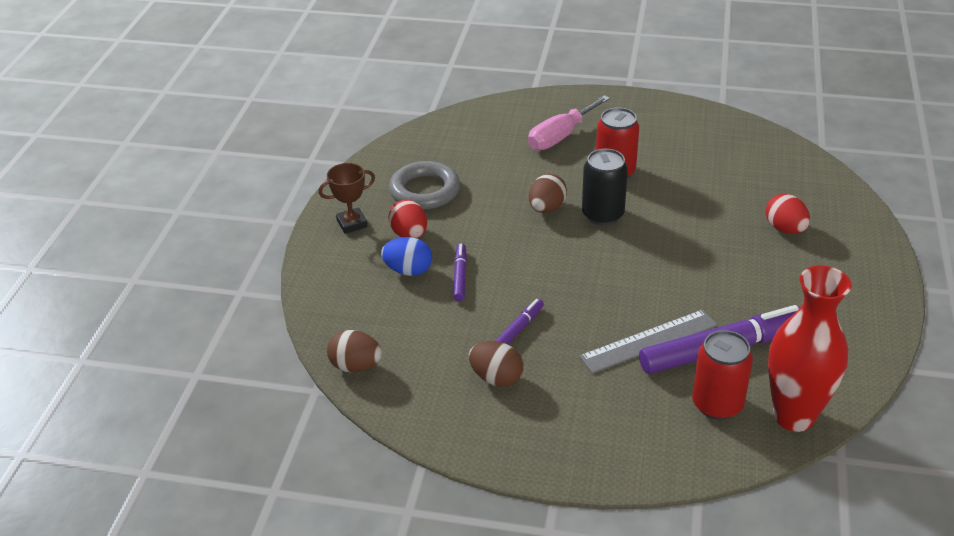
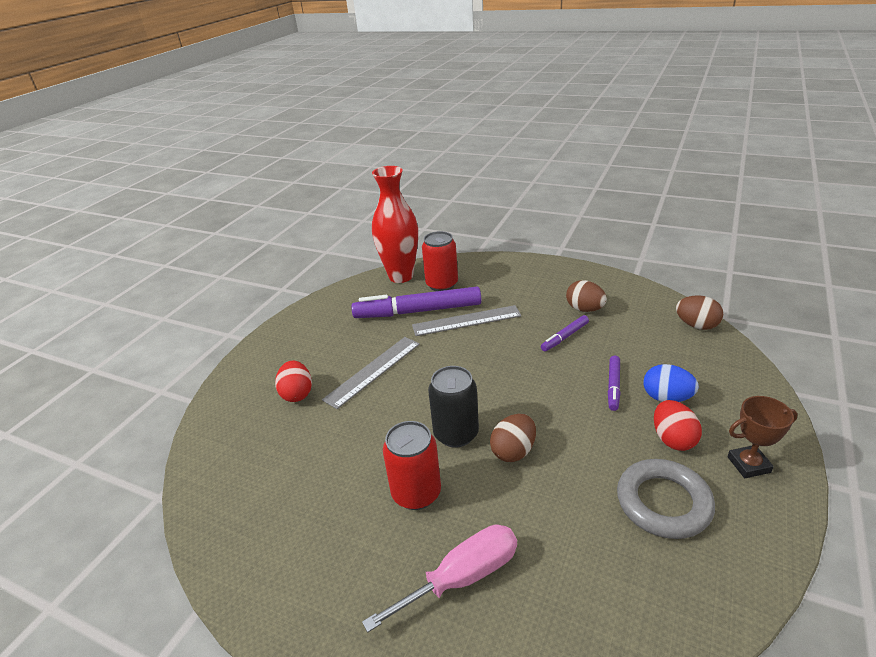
camera: 165 degrees left, 5 degrees down
none -> grey ruler [322,337,420,409]

